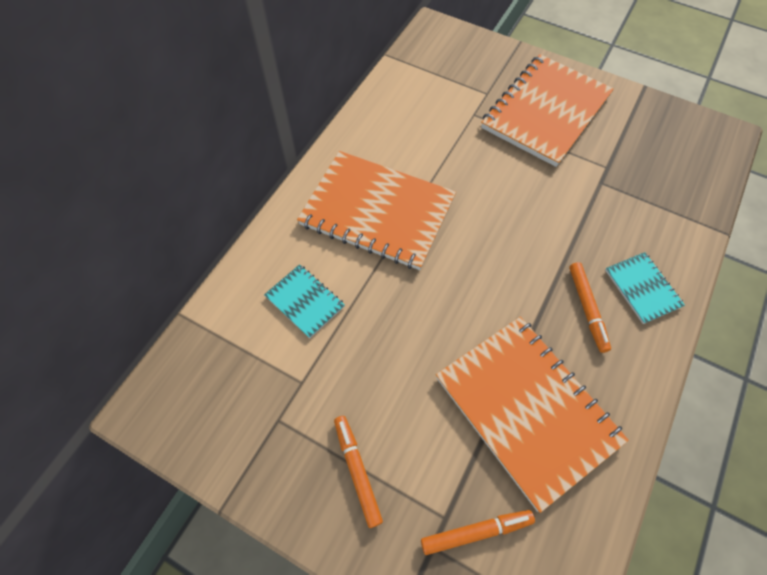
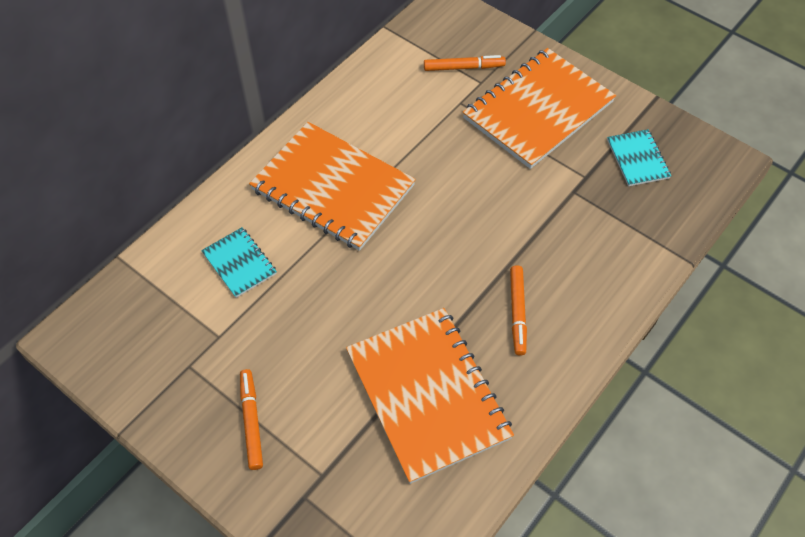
camera: 10 degrees right, 5 degrees down
orange marker [421,510,535,555] -> orange marker moved to [424,55,506,71]
turquoise notebook [605,252,685,324] -> turquoise notebook moved to [607,129,671,186]

